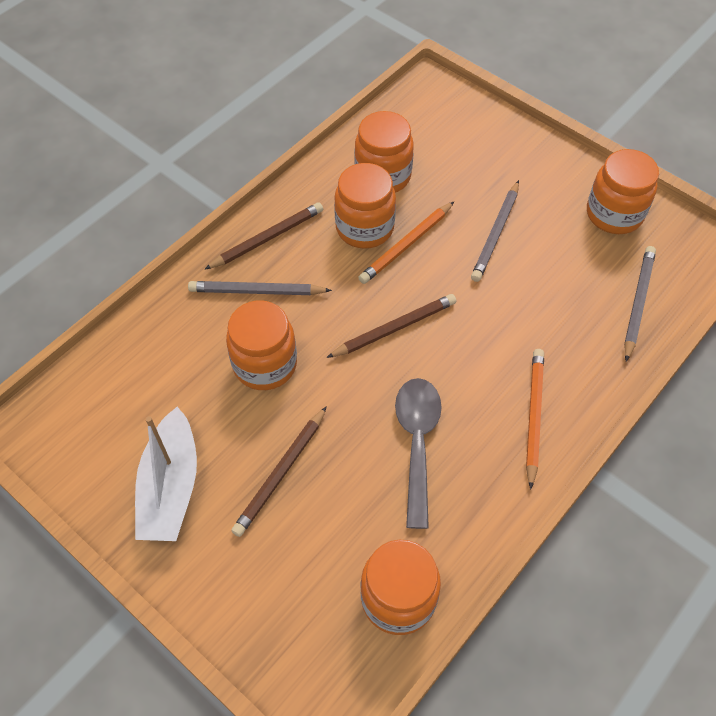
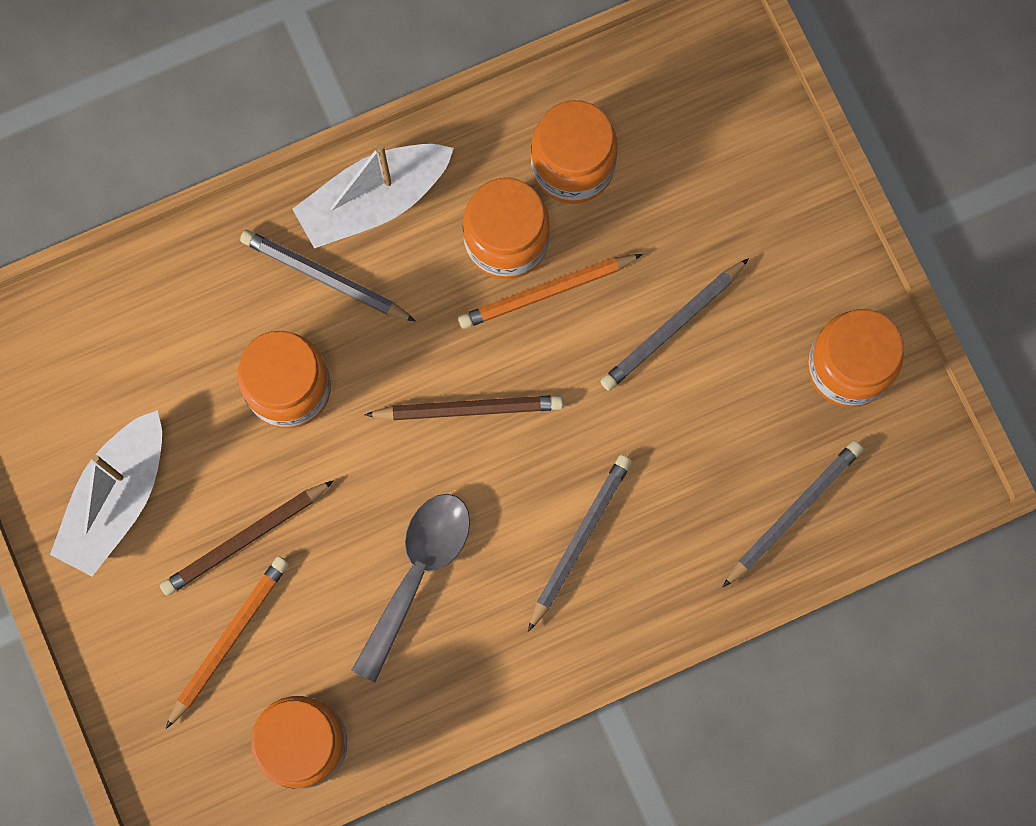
camera: 25 degrees right, 20 degrees up
brown pencil [204,202,323,270] -> white boat [292,143,454,248]
orange pencil [526,349,544,490] -> orange pencil moved to [165,556,289,729]
none -> grey pencil [528,455,632,632]

